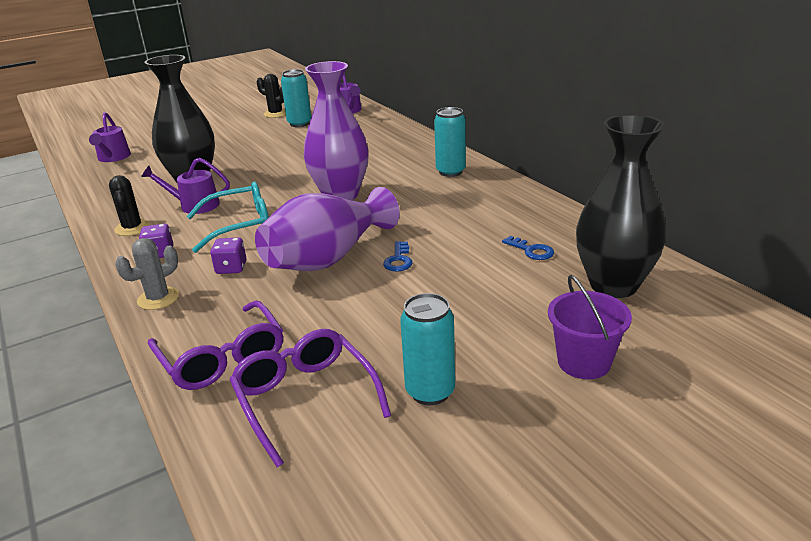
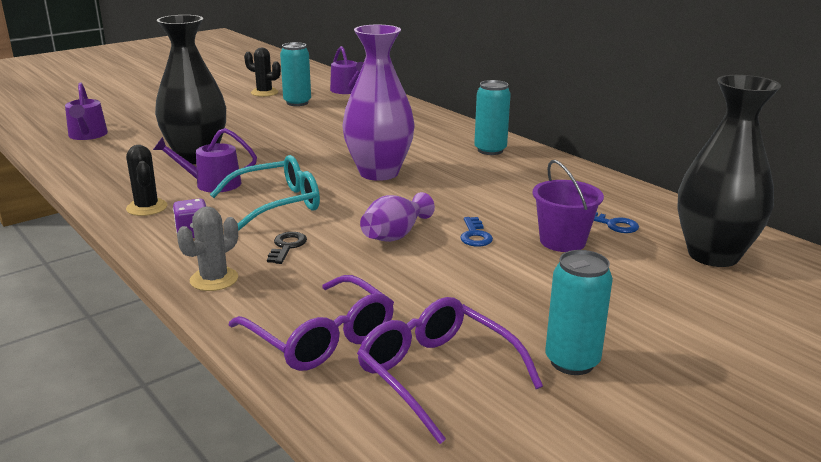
camera: 10 degrees left, 5 degrees down
purple dice [210,237,247,274] -> black key [267,232,307,264]
purple vase [255,187,400,271] -> purple vase [360,192,435,242], size x0.55
purple bucket [548,275,632,379] -> purple bucket moved to [533,160,604,252]

